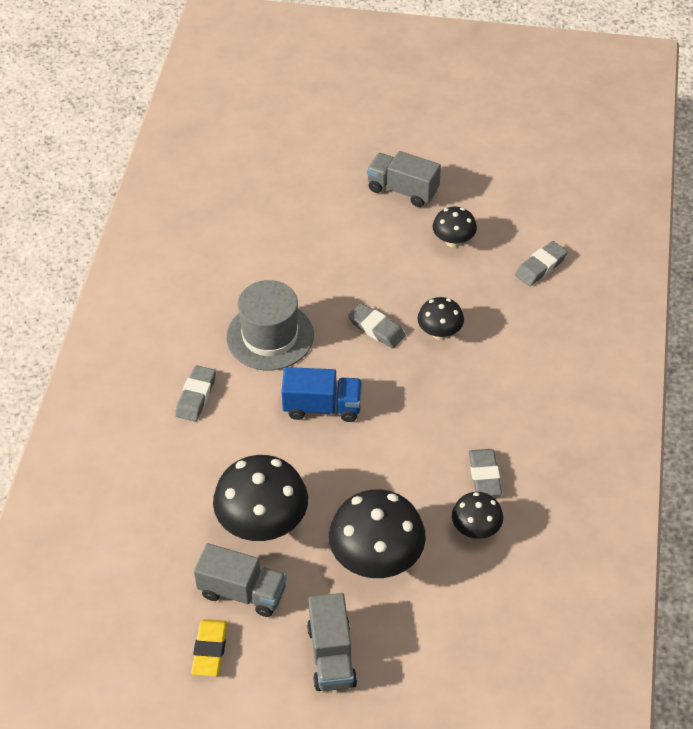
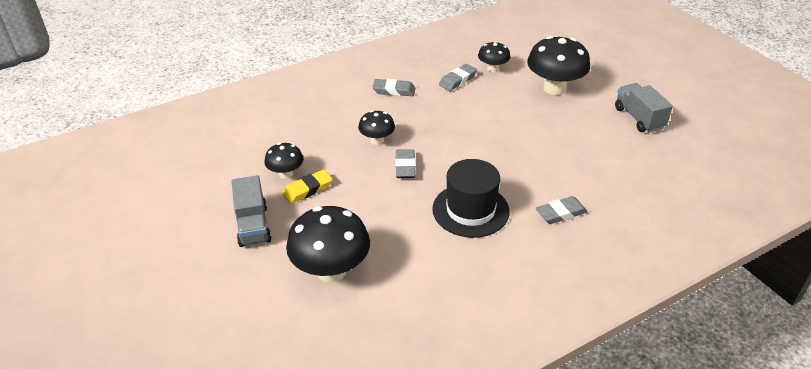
camera: 130 degrees left, 10 degrees down
yellow eraser [191,619,228,676] -> yellow eraser moved to [282,169,333,204]
black mushroom [213,455,308,541] -> black mushroom moved to [286,206,370,282]
grey hat [226,280,314,370] -> black hat [432,159,510,238]
blue truck [281,367,362,422] -> none
grey truck [307,593,357,691] -> none
grey eraser [515,241,568,286] -> grey eraser moved to [373,79,416,96]

